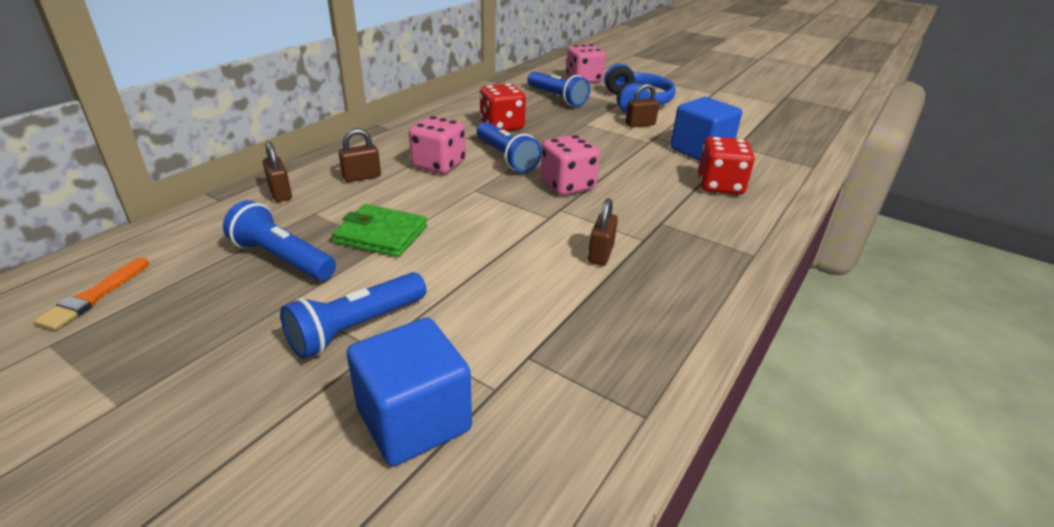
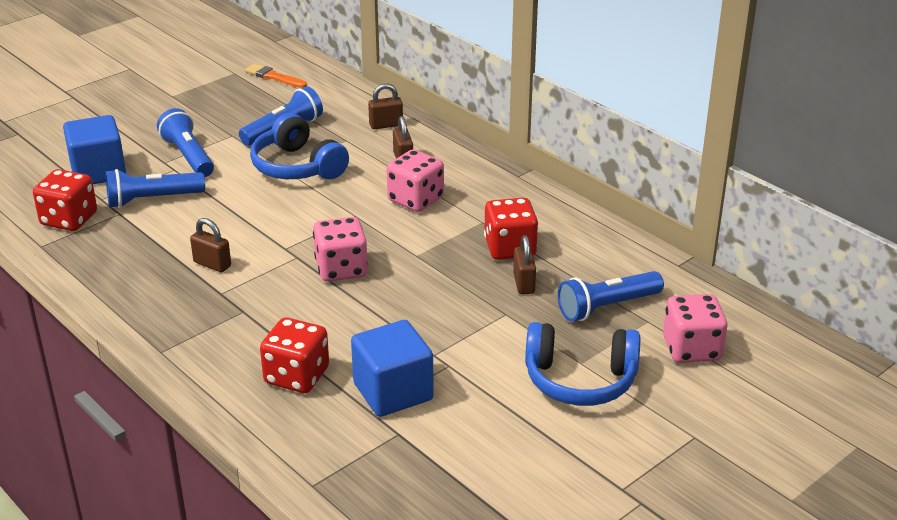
camera: 105 degrees right, 0 degrees up
green wallet [332,204,427,257] -> blue headphones [250,113,349,179]
blue flashlight [477,122,542,173] -> blue flashlight moved to [106,169,205,208]
brown padlock [625,83,659,128] -> brown padlock moved to [513,235,536,294]
none -> red dice [33,169,97,231]

